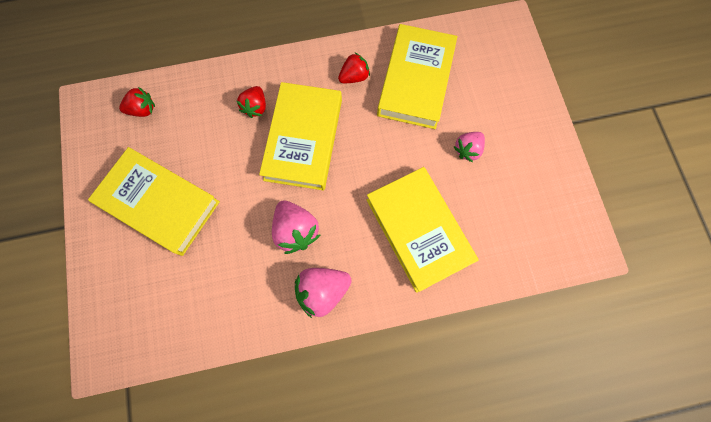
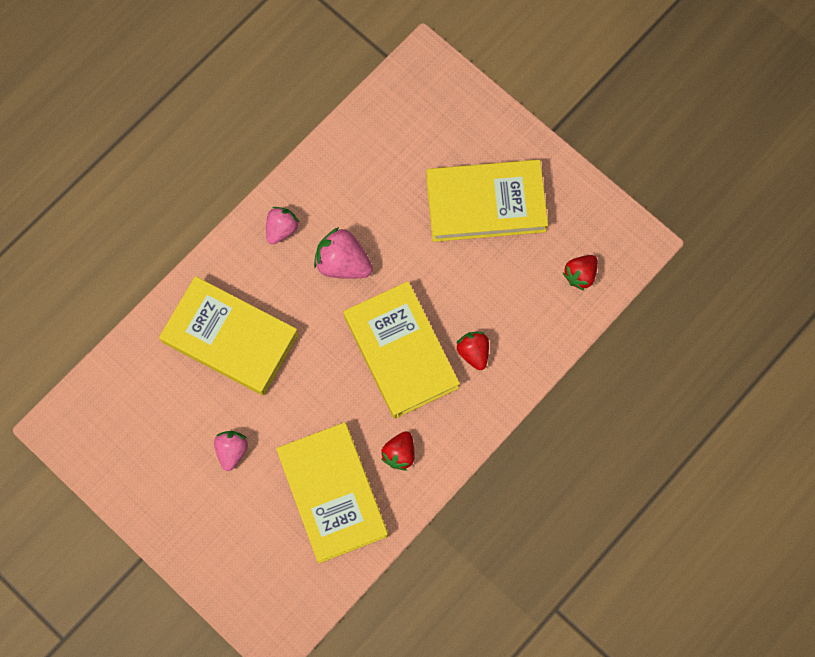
camera: 145 degrees right, 0 degrees up
pink strawberry [295,268,352,318] -> pink strawberry [266,207,300,244], size x0.66

